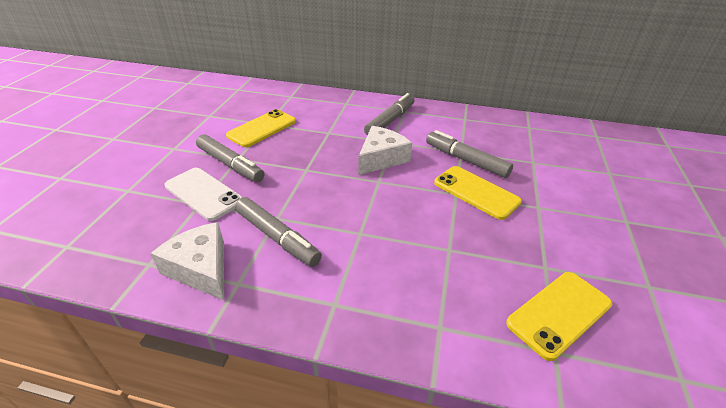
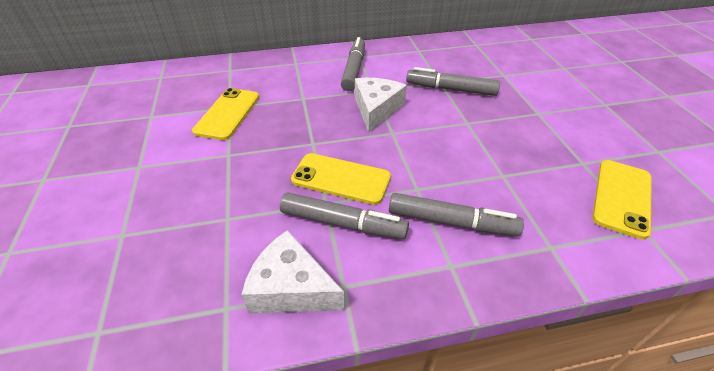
camera: 25 degrees left, 5 degrees up
white phone [165,168,242,221] -> none
grey marker [196,134,264,182] -> grey marker moved to [389,193,524,236]
yellow phone [434,166,522,220] -> yellow phone moved to [291,153,391,205]

